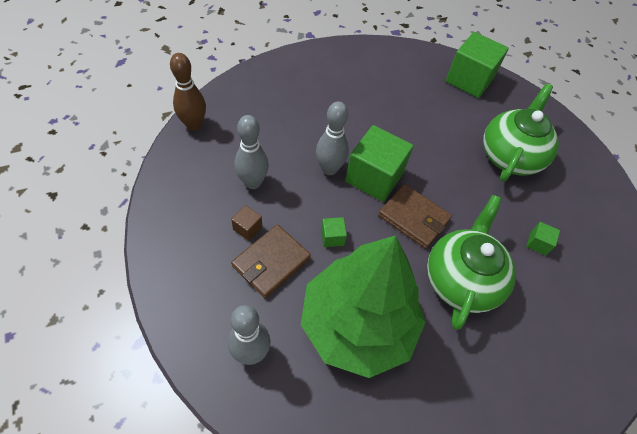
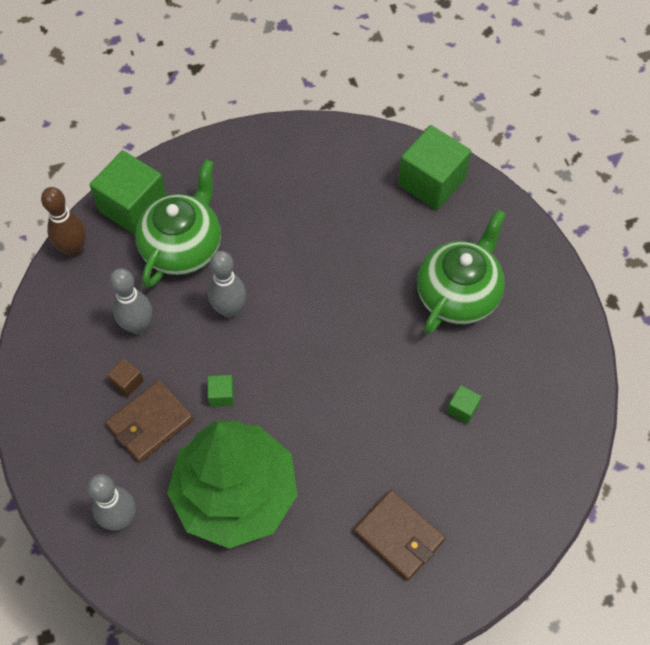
camera: 10 degrees right, 5 degrees up
green cube [345,125,413,202] -> green cube moved to [90,150,167,235]
brown wallet [378,184,452,249] -> brown wallet moved to [354,490,445,581]
green teapot [427,195,516,330] -> green teapot moved to [135,160,221,288]

